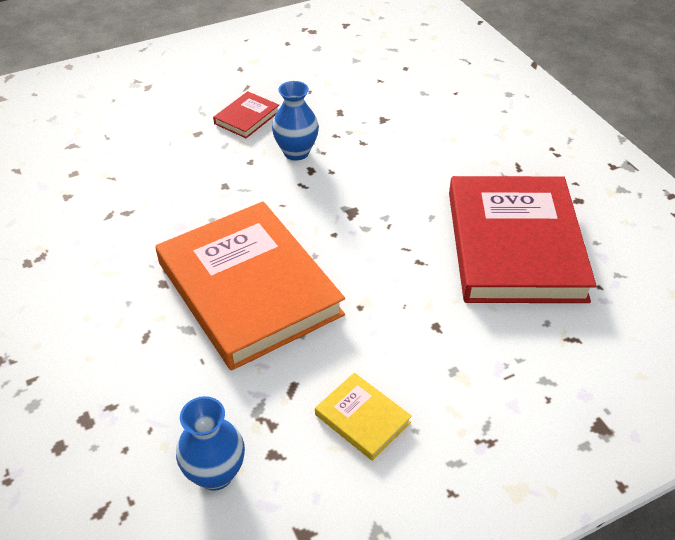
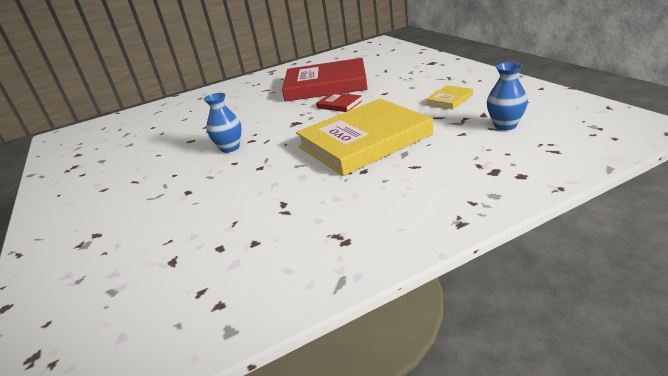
camera: 85 degrees left, 15 degrees down
orange book [156,201,345,371] -> yellow book [296,98,433,176]
red book [213,91,279,138] -> red book moved to [316,92,362,112]

